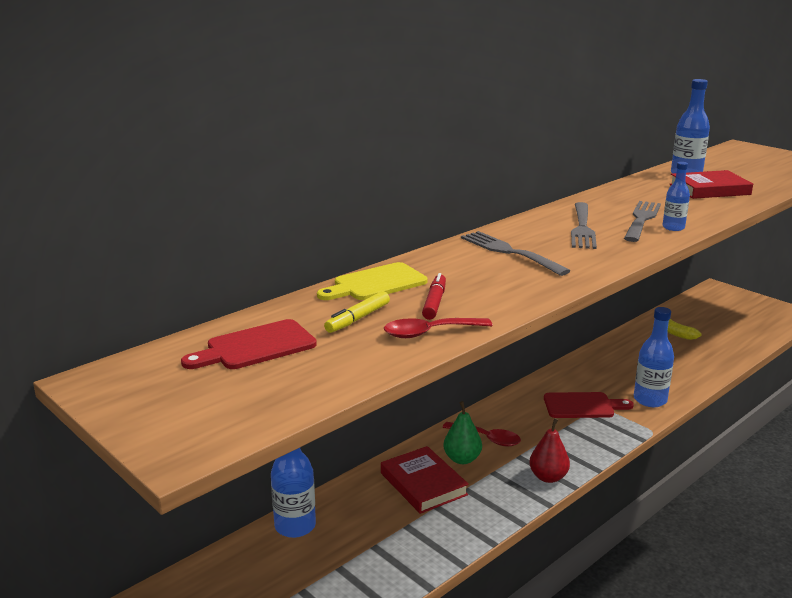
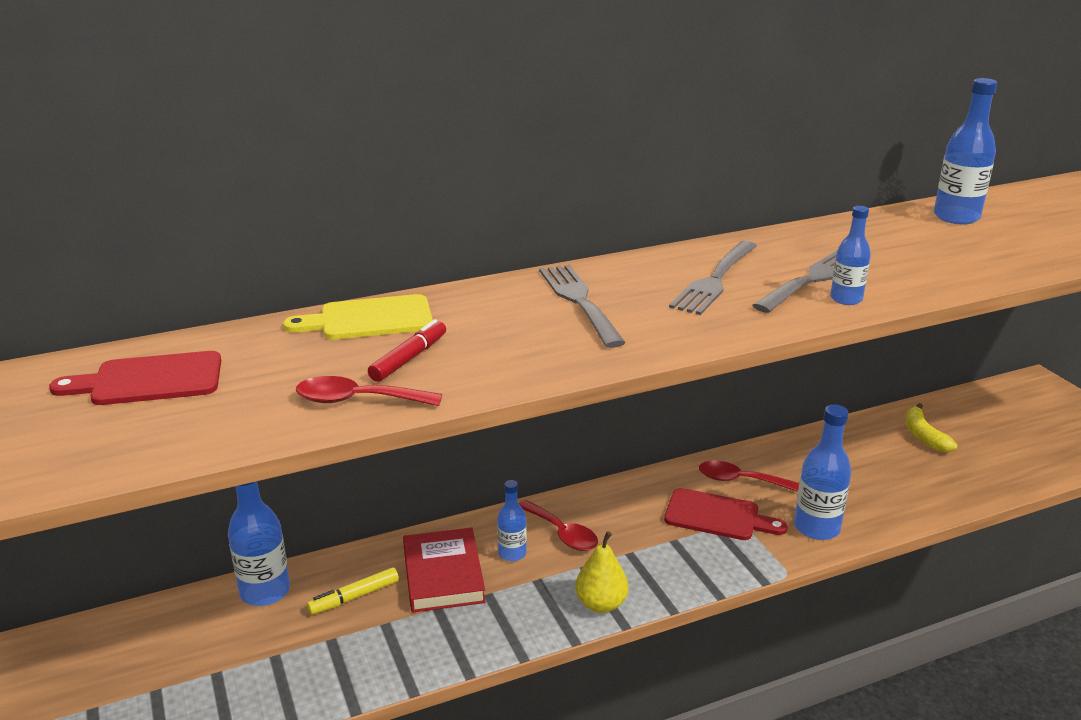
camera: 20 degrees right, 5 degrees up
yellow marker [324,291,390,333] -> yellow marker moved to [307,567,399,615]
green pear [443,401,482,464] -> blue bottle [497,480,527,561]
red pear [529,418,570,483] -> yellow pear [575,531,629,613]
red book [670,170,753,199] -> none
none -> red spoon [699,460,799,492]

